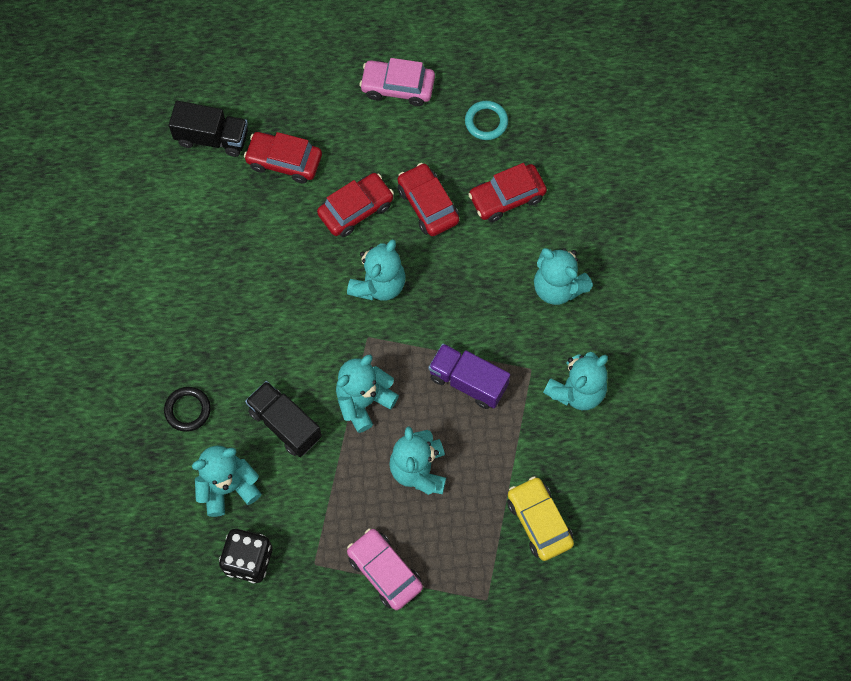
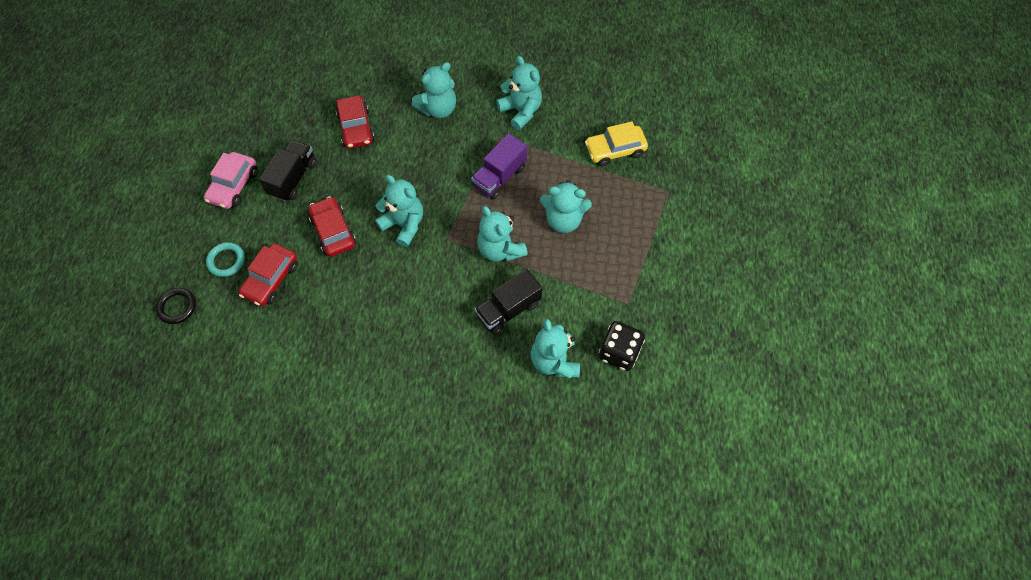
camera: 80 degrees left, 5 degrees down
black ring [164,387,211,432] -> black ring moved to [156,288,196,324]
black truck [169,101,248,157] -> black truck moved to [259,140,316,202]
pink car [347,528,423,610] -> none
red car [398,163,459,236] -> none
turquoise ring [465,101,508,140] -> turquoise ring moved to [206,242,245,277]

